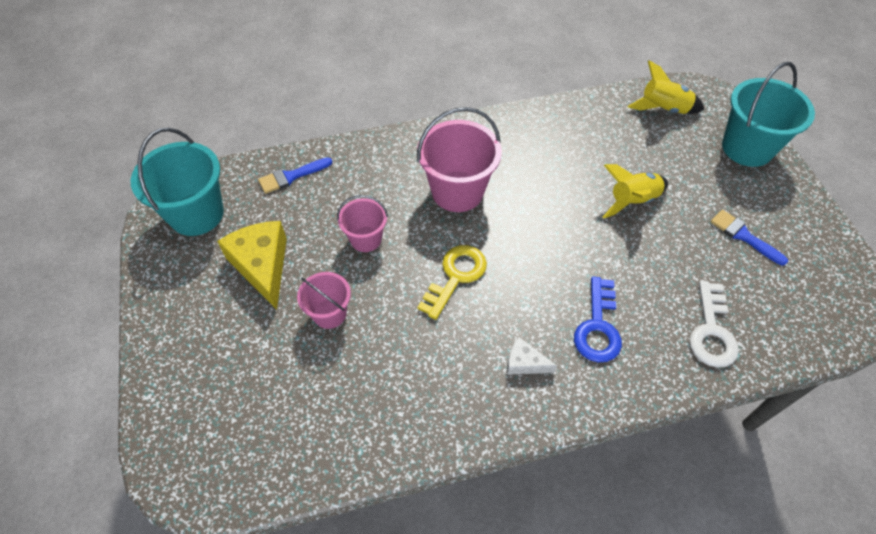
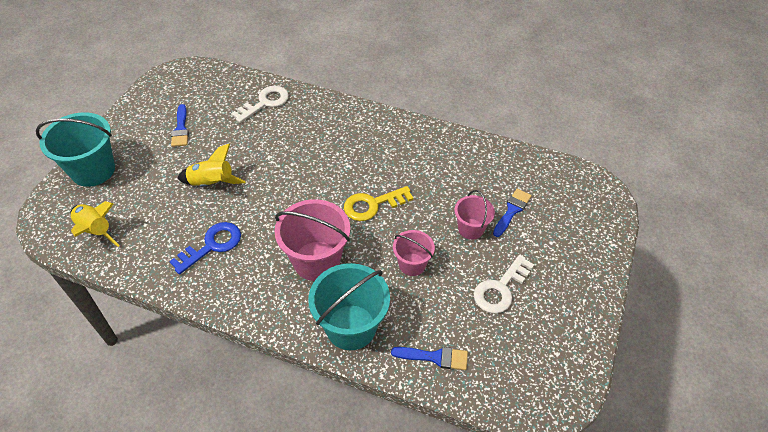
camera: 145 degrees left, 5 degrees down
turquoise bucket [131,128,224,236] -> turquoise bucket moved to [308,263,390,350]
yellow cheese [217,221,287,310] -> white key [474,255,534,314]
white cheese [507,337,557,375] -> none
blue key [574,277,622,362] -> blue key moved to [169,222,241,274]
none -> blue brush [493,189,532,237]

